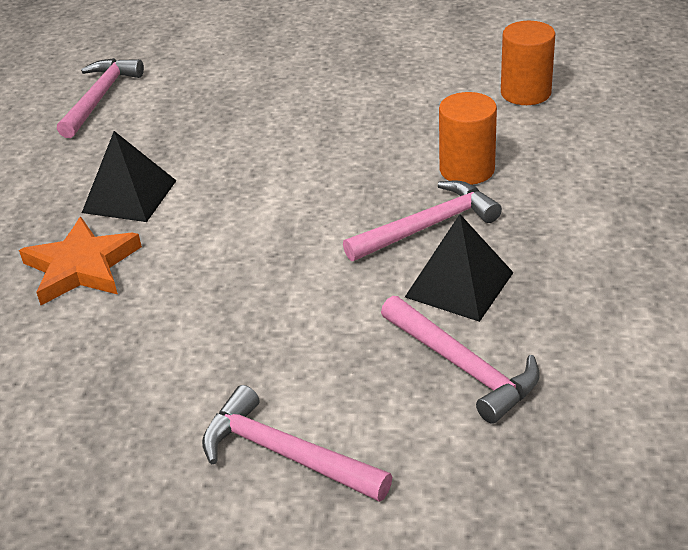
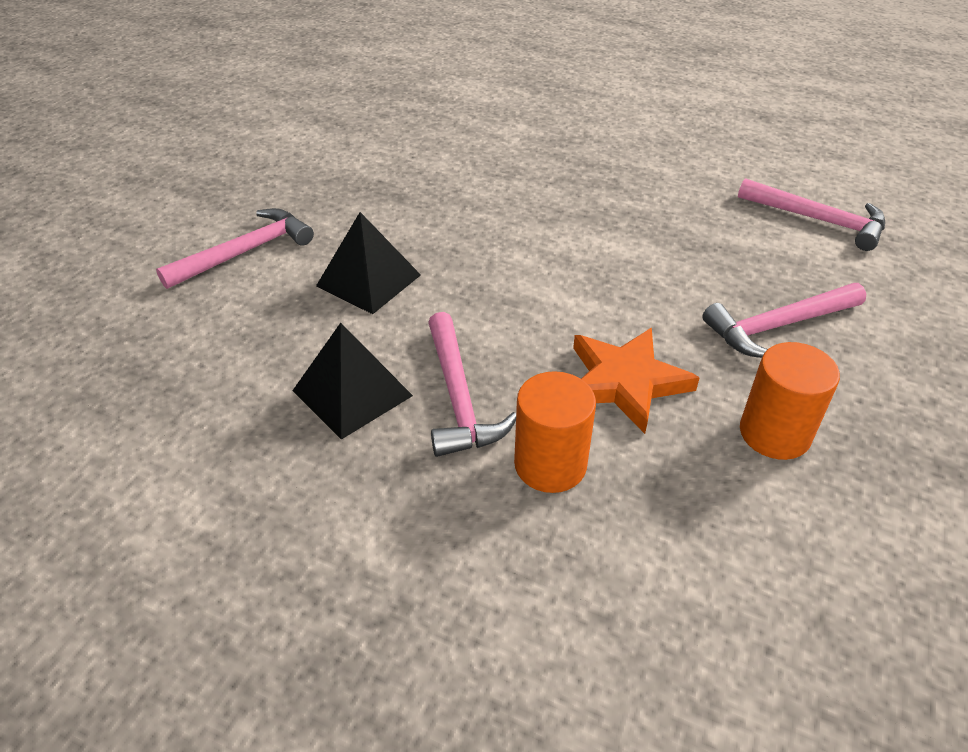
camera: 105 degrees right, 5 degrees up
orange star [19,217,142,305] -> orange star moved to [573,328,700,434]
black pyramid [82,131,177,222] -> black pyramid moved to [316,212,421,314]
pink hammer [381,296,540,424] -> pink hammer moved to [702,283,866,358]
orange cylinder [501,21,556,105] -> orange cylinder moved to [740,342,840,460]

